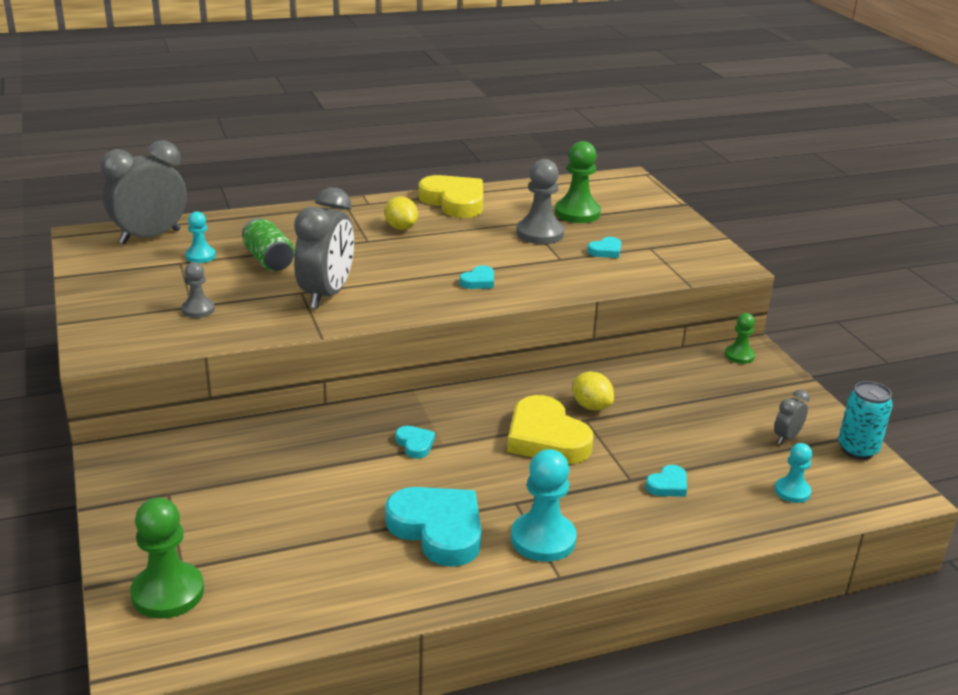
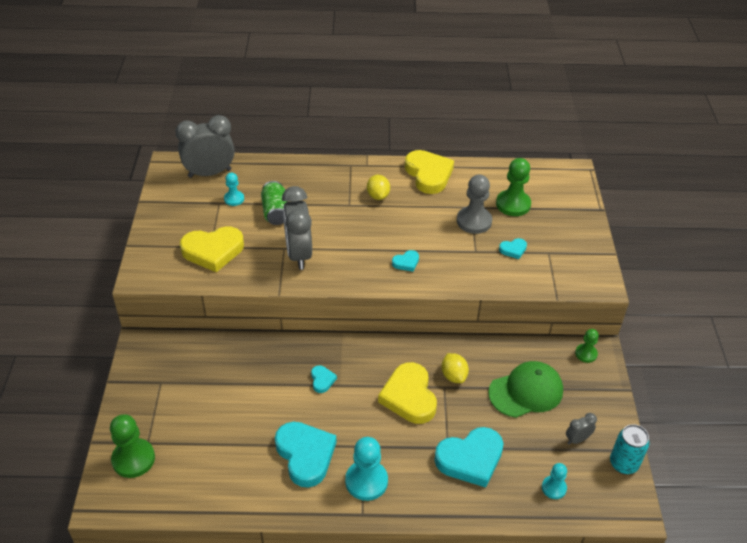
camera: 20 degrees right, 15 degrees up
grey pawn [181,262,215,318] -> yellow heart [180,227,244,272]
grey clock [294,187,354,309] -> grey clock turned 135 degrees clockwise [282,186,312,270]
turquoise heart [645,465,687,497] -> turquoise heart [435,427,503,488], size x2.17
none -> green cap [488,361,563,418]

